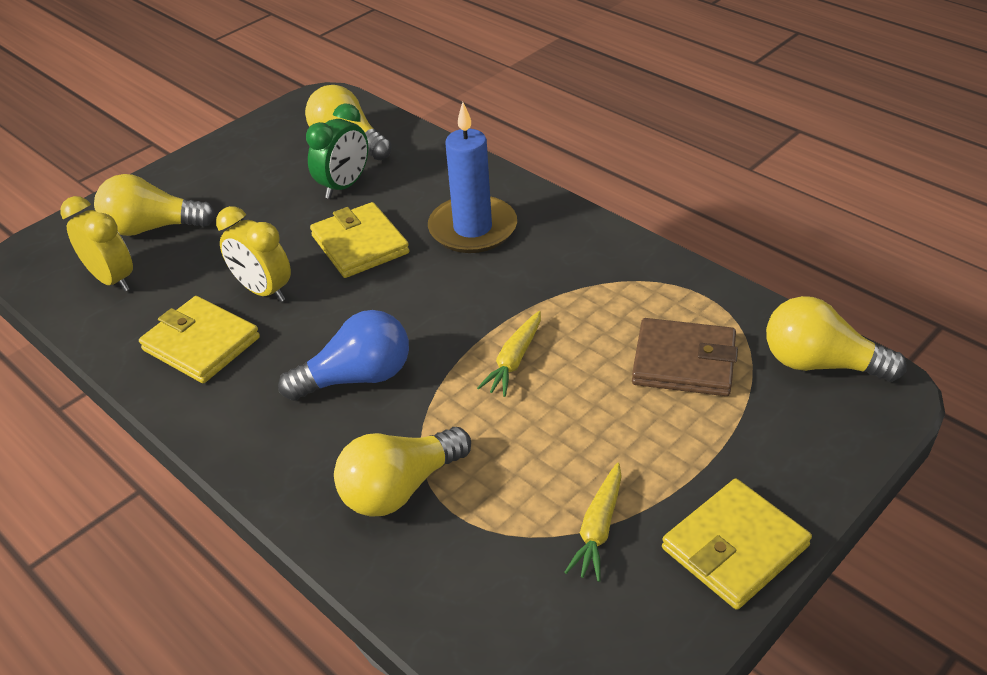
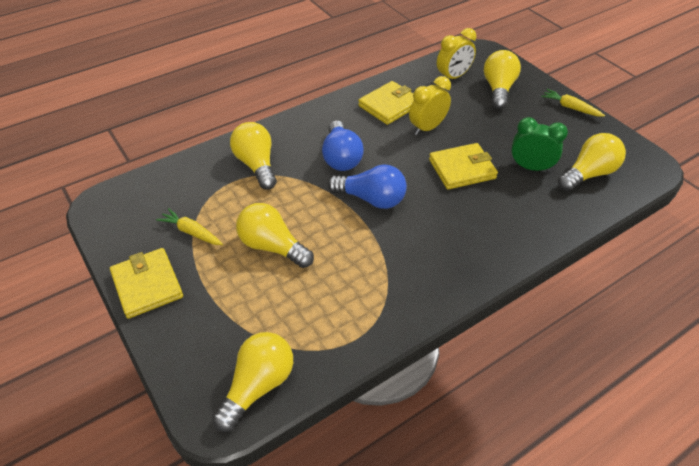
camera: 100 degrees right, 5 degrees up
green clock [306,103,368,199] -> green clock turned 150 degrees clockwise [511,117,568,172]
blue candle [428,102,517,253] -> none
yellow carrot [477,311,541,397] -> yellow carrot moved to [541,89,605,117]
brown wallet [632,318,738,396] -> none
none -> yellow light bulb [236,203,314,268]
none -> blue light bulb [328,164,407,209]

